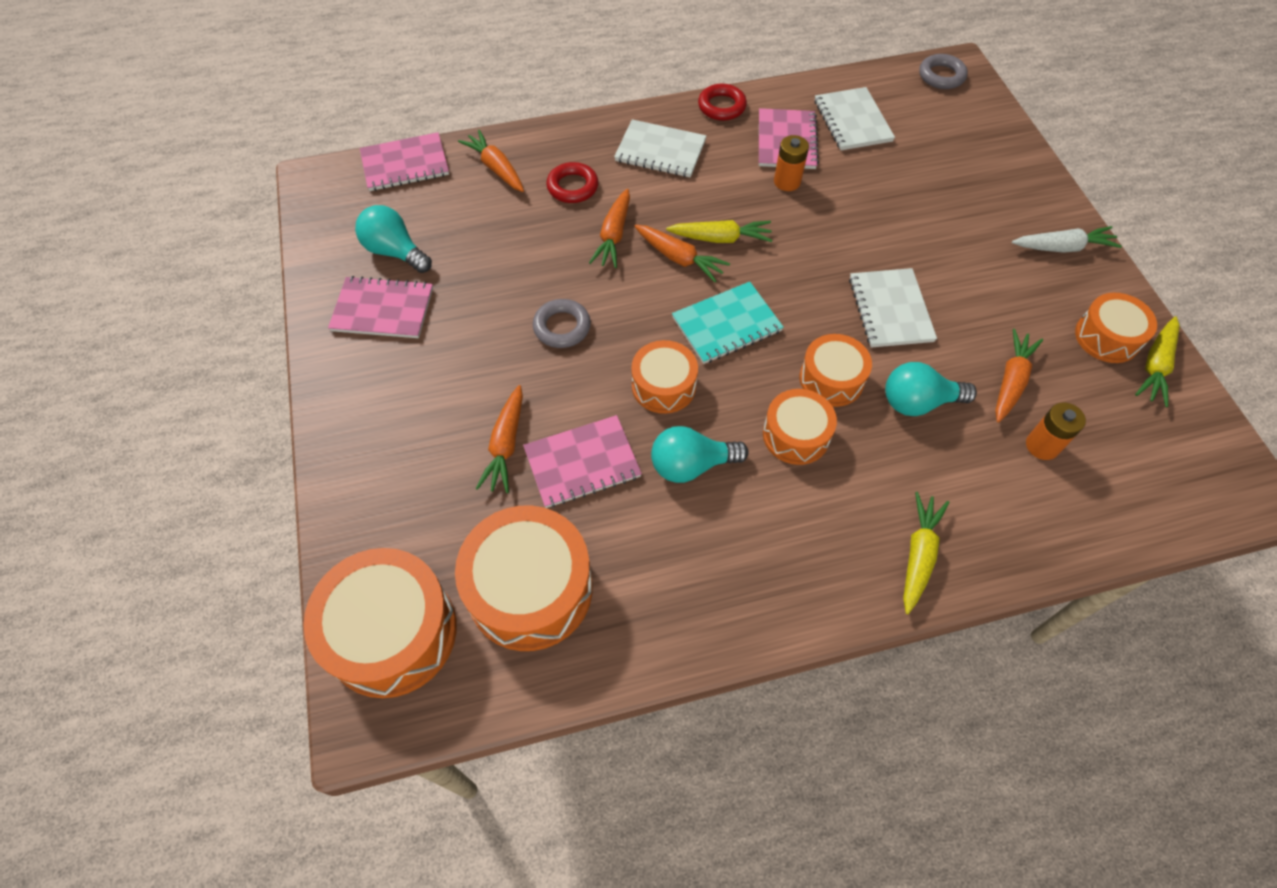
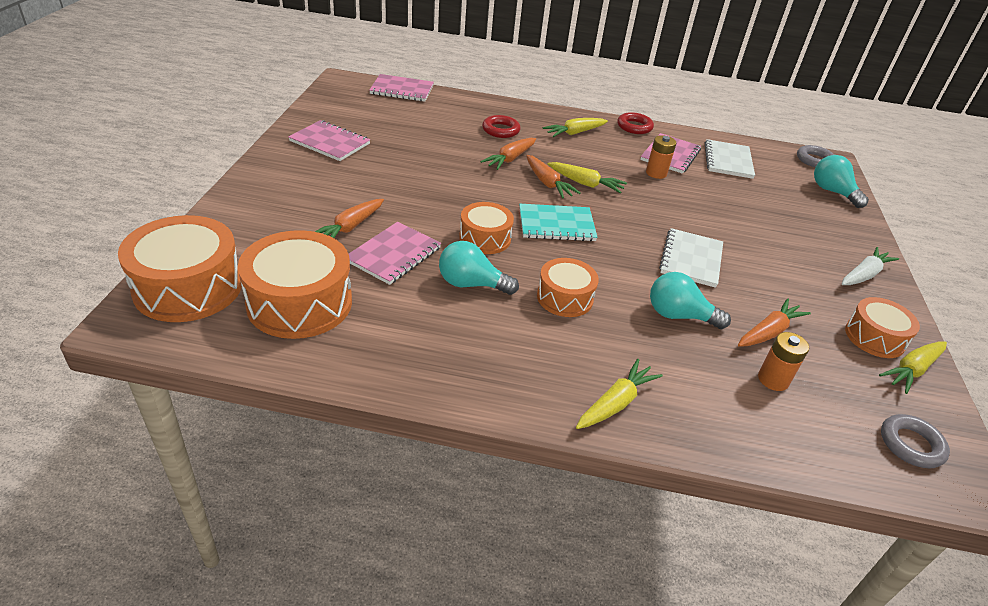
camera: 20 degrees right, 20 degrees down
turquoise light bulb [355,205,432,273] -> turquoise light bulb moved to [814,155,869,208]
orange carrot [458,130,524,192] -> none
pink notebook [523,415,642,508] -> pink notebook turned 60 degrees counterclockwise [349,222,441,285]
grey ring [533,299,591,348] -> grey ring moved to [881,414,950,468]
white notebook [614,119,707,178] -> yellow carrot [543,118,608,137]
orange drum [800,334,872,407] -> none
white carrot [1012,226,1122,253] -> white carrot turned 60 degrees counterclockwise [842,247,899,285]

